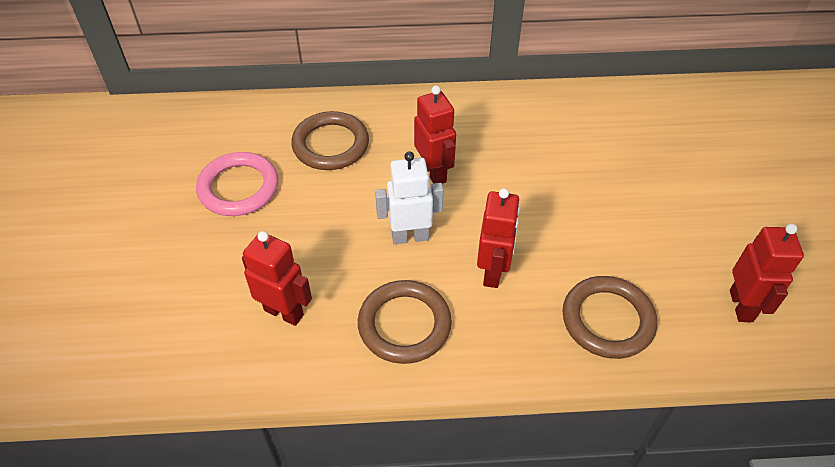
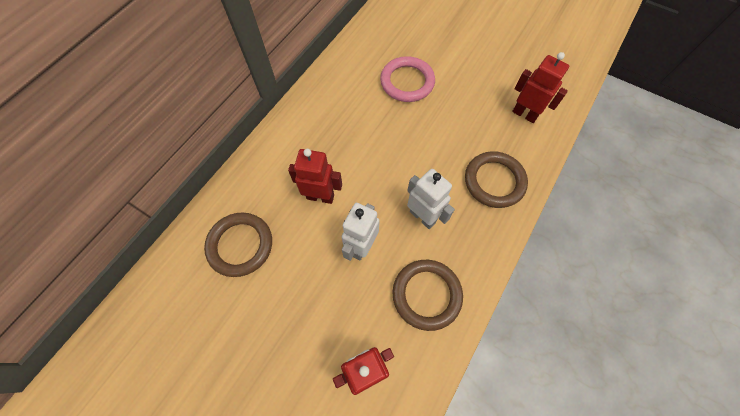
camera: 55 degrees left, 15 degrees up
pink ring [196,152,278,216] -> pink ring moved to [380,56,435,102]
red robot [477,188,520,288] -> white robot [407,169,455,229]

